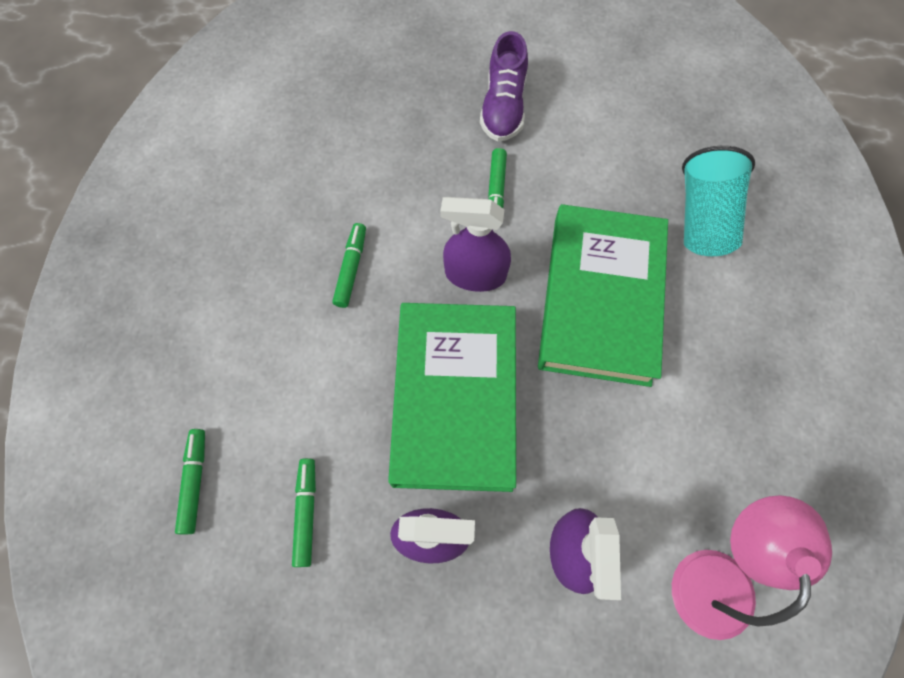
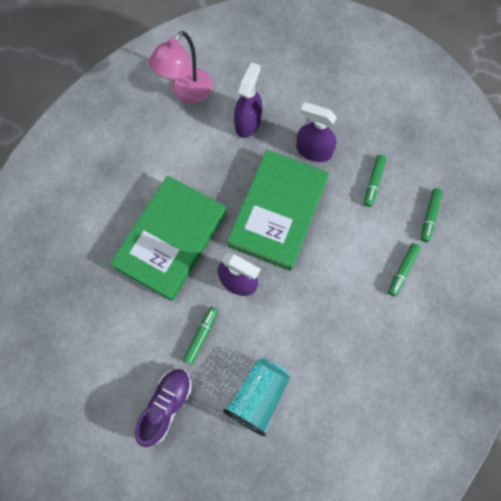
camera: 160 degrees left, 5 degrees up
green marker [332,223,366,308] -> green marker moved to [388,243,421,296]
turquoise cup [682,146,755,256] -> turquoise cup moved to [223,358,290,437]

